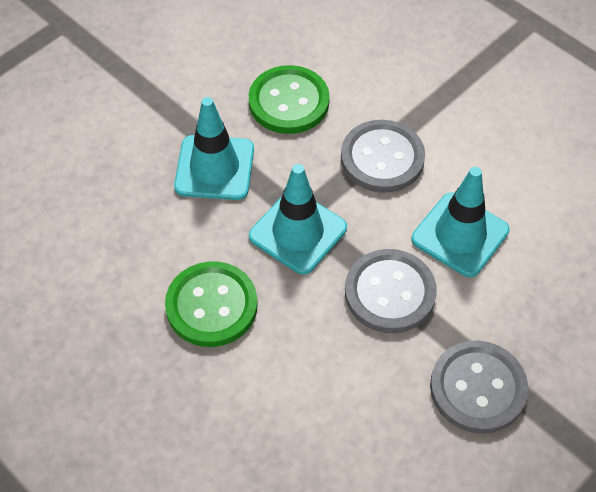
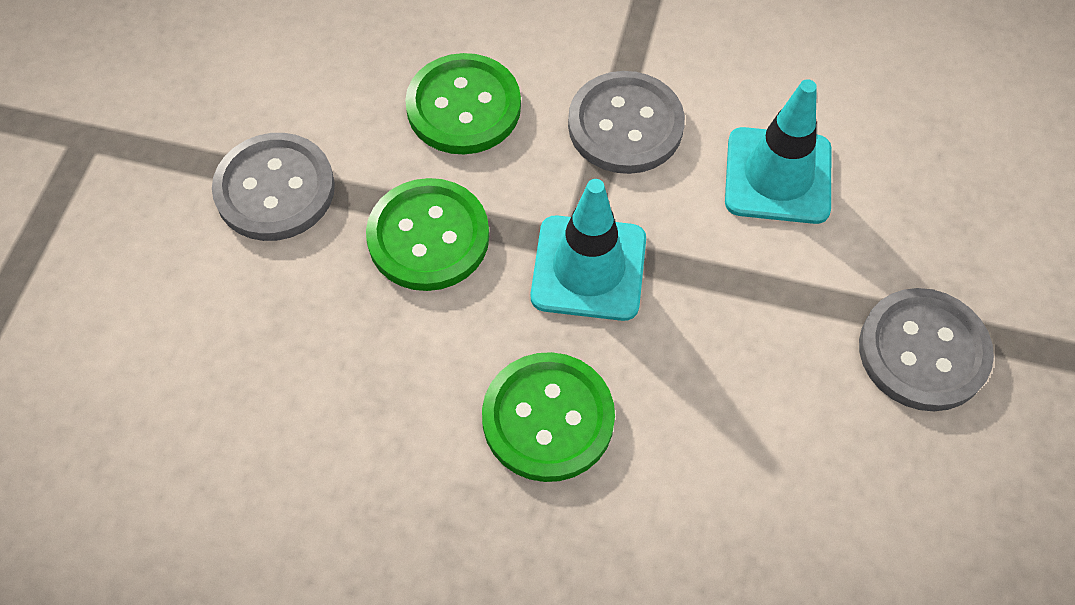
camera: 30 degrees left, 5 degrees up
turquoise traffic cone [174,97,254,200] -> green button [366,178,489,291]
grey button [345,249,437,333] -> grey button moved to [212,133,335,241]

